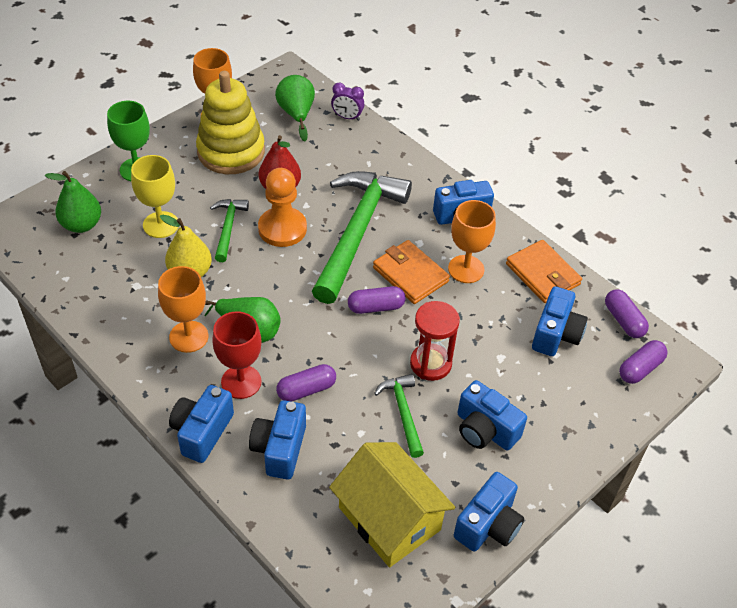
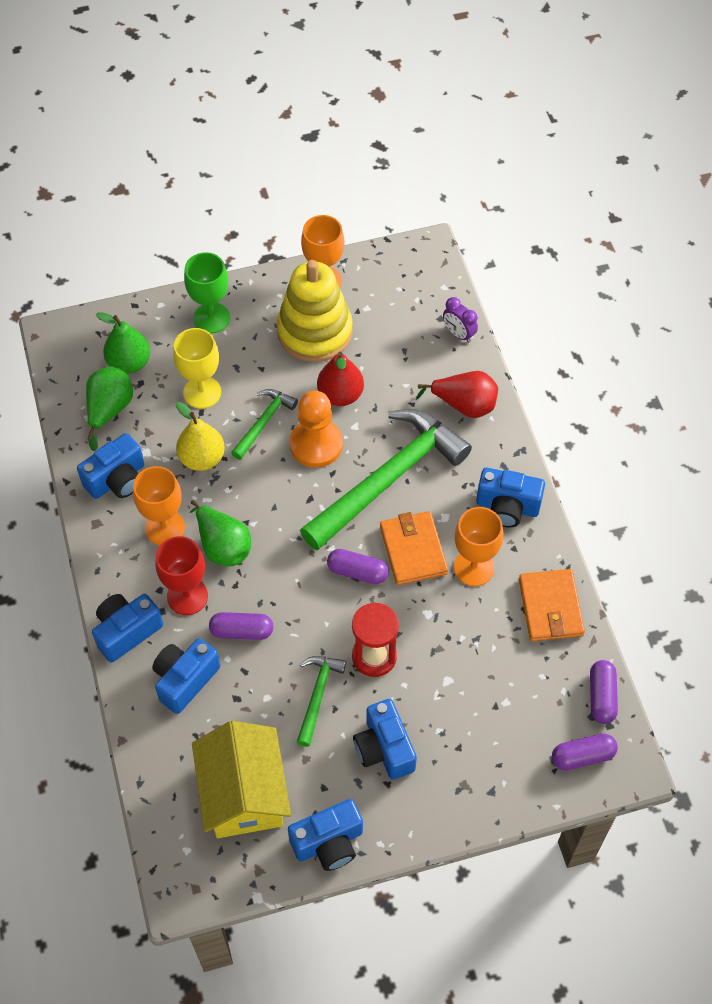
camera: 30 degrees right, 10 degrees up
green pear [275,75,315,141] -> green pear moved to [86,367,133,451]
blue camera [532,286,588,356] -> blue camera moved to [77,433,144,499]
none -> red pear [416,371,498,418]

